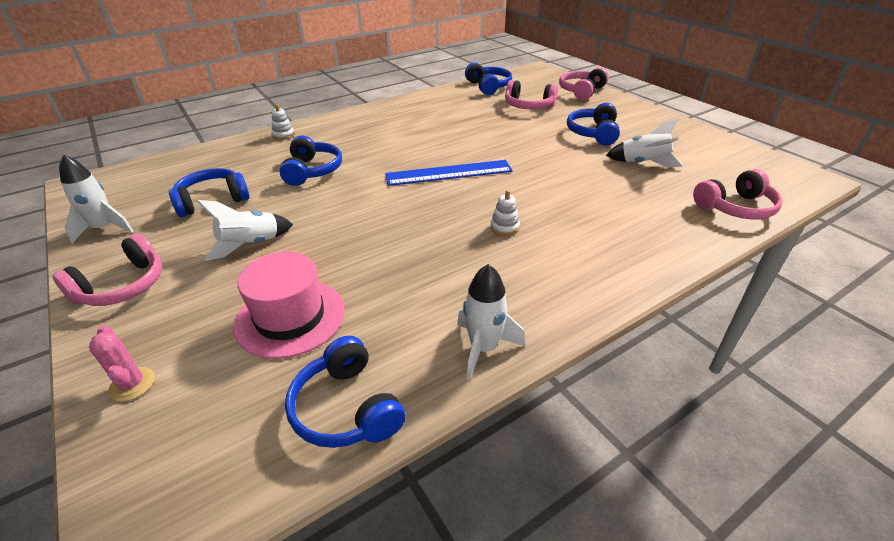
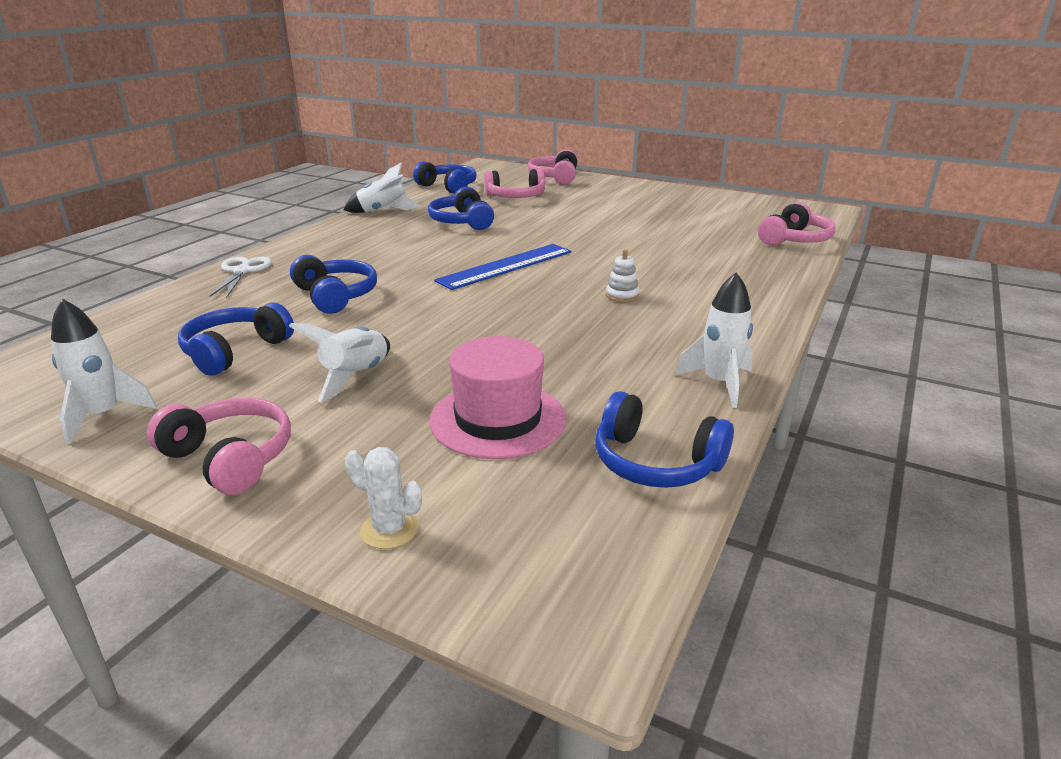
camera: 30 degrees left, 10 degrees down
pink headphones [53,234,162,306] -> pink headphones turned 60 degrees counterclockwise [147,398,291,495]
pink cactus [89,325,155,402] -> white cactus [345,447,422,549]
white stacking toy [272,104,295,140] -> white scissors [210,257,272,298]
blue headphones [567,103,620,145] -> blue headphones moved to [428,187,494,230]
white rocket [606,119,683,168] -> white rocket moved to [344,163,420,213]

